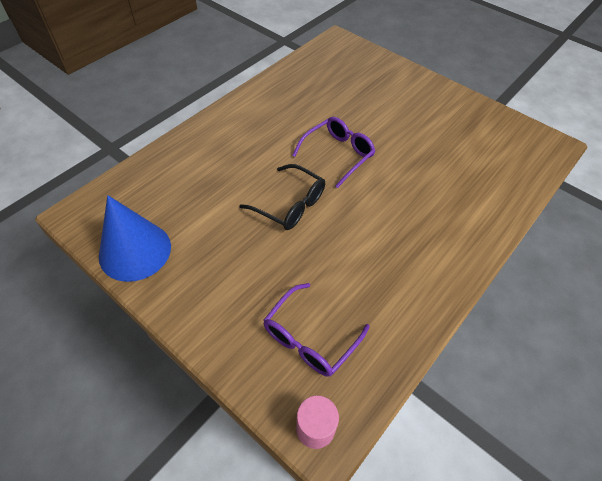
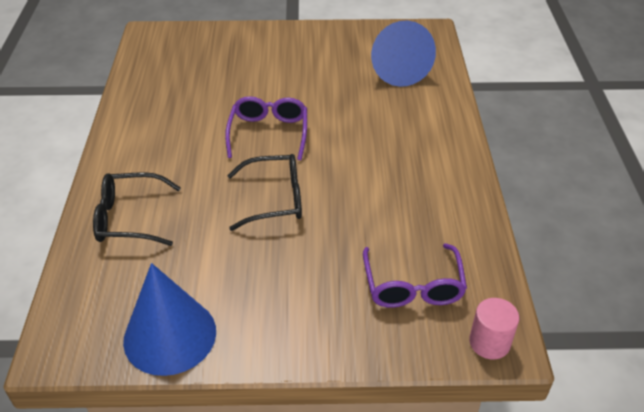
camera: 40 degrees left, 10 degrees down
none -> black glasses [93,172,181,246]
none -> blue cone [371,20,436,87]

